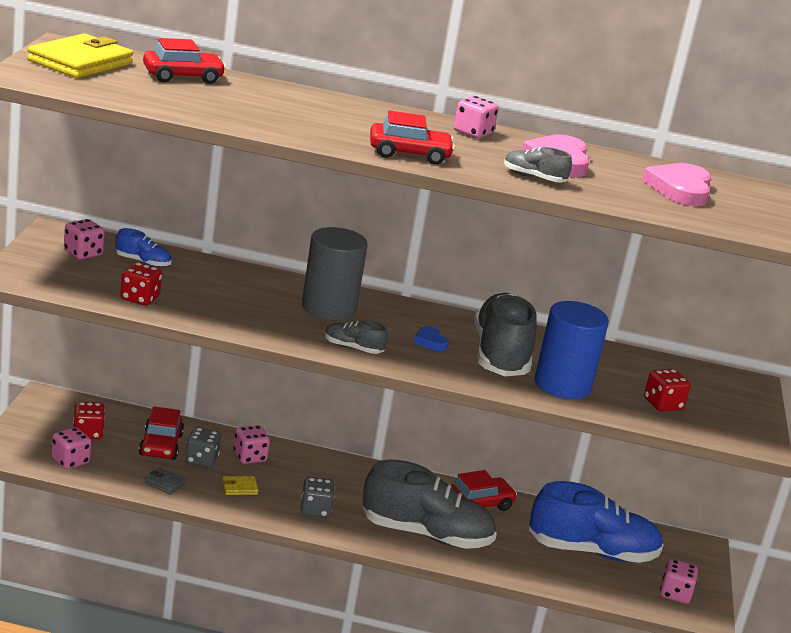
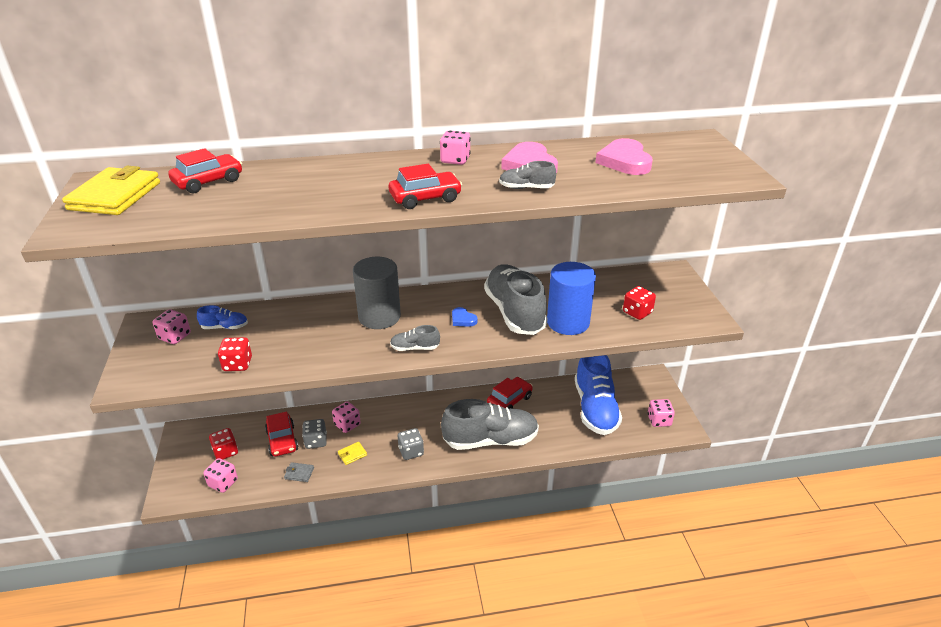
camera: 15 degrees left, 10 degrees up
blue shoe [529,481,664,563] -> blue shoe turned 105 degrees clockwise [575,355,622,435]

